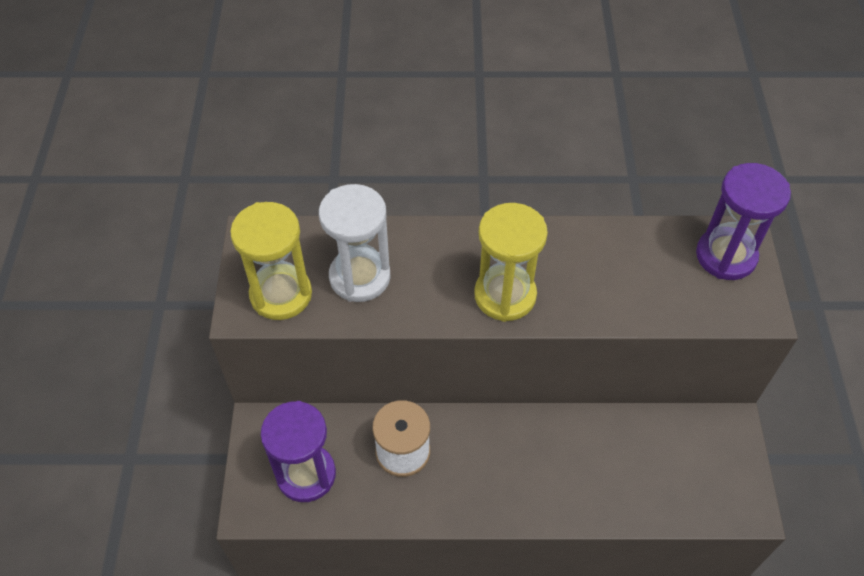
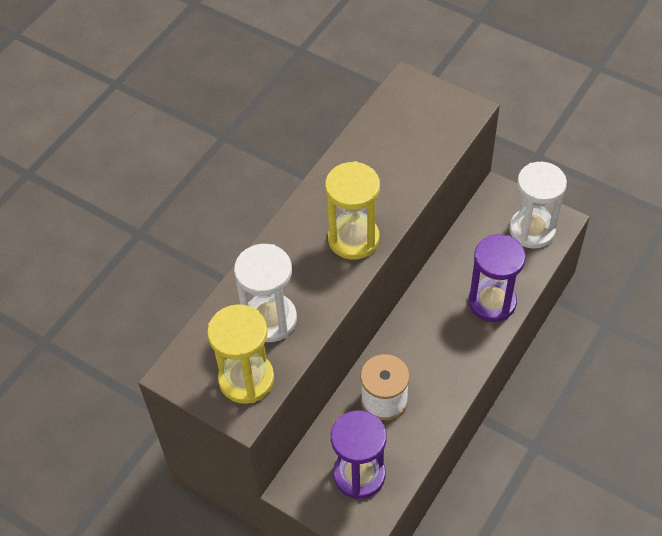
camera: 55 degrees left, 0 degrees up
purple hourglass [696,163,791,280] -> purple hourglass moved to [468,234,526,322]
none -> white hourglass [509,162,567,249]

